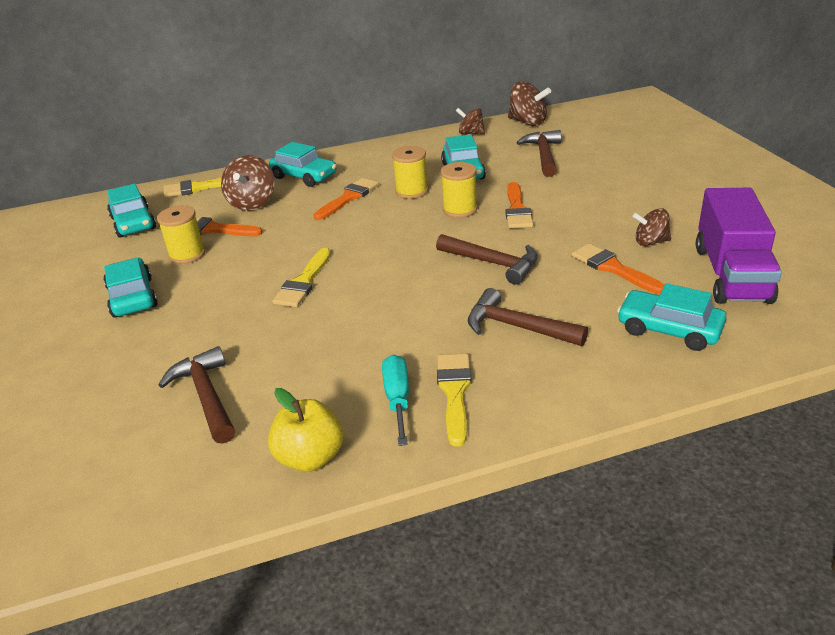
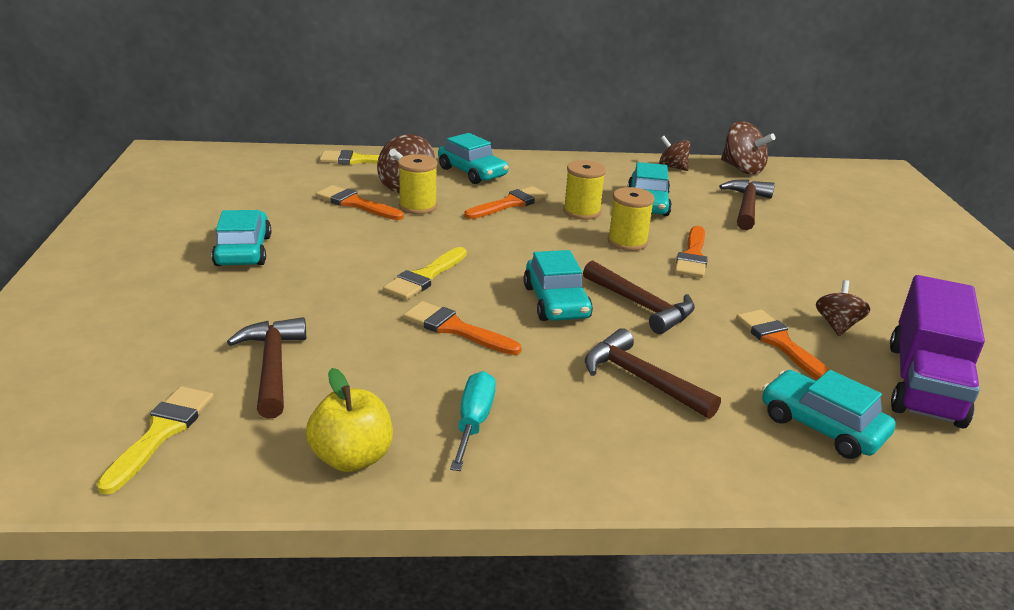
camera: 10 degrees right, 5 degrees down
turquoise car [107,184,156,238] -> turquoise car moved to [524,250,593,321]
yellow spool [157,205,206,264] -> yellow spool moved to [398,154,438,214]
yellow brush [437,354,472,447] -> yellow brush moved to [97,386,214,495]
brown spinning top [633,208,671,246] -> brown spinning top turned 90 degrees clockwise [816,280,870,336]
none -> orange brush [403,301,522,355]

